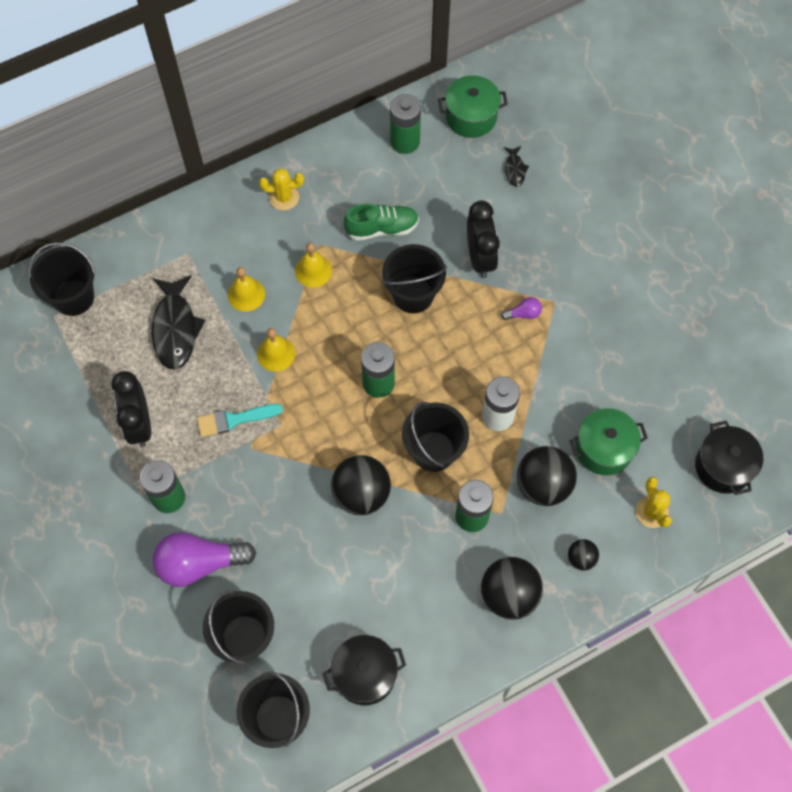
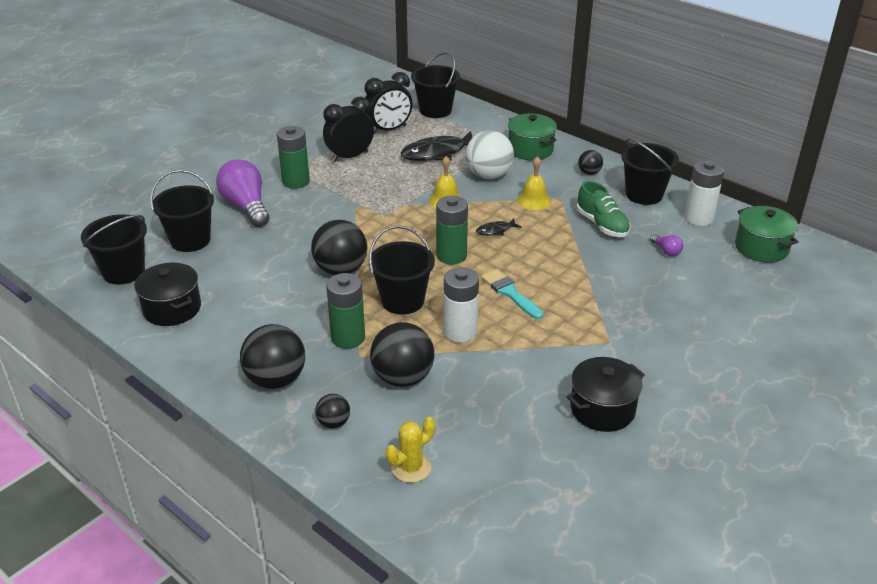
camera: 70 degrees right, 30 degrees down
turquoise brush [197,404,283,437] -> turquoise brush moved to [481,269,543,319]
yellow bell [228,267,265,312] -> white ball [466,130,514,179]
yellow cactus [259,168,304,210] -> black ball [578,150,603,175]
black bucket [382,244,447,313] -> black bucket moved to [621,138,679,205]
green battery [390,94,421,154] -> white battery [684,160,724,226]
black clock [467,200,500,278] -> black clock moved to [364,72,413,134]
purple light bulb [501,297,542,320] -> purple light bulb moved to [650,234,683,256]
black fish [504,146,529,187] -> black fish moved to [476,218,522,236]
green pot [570,408,648,475] -> green pot moved to [508,113,557,161]
black pot [695,421,763,495] -> black pot moved to [567,357,645,432]

